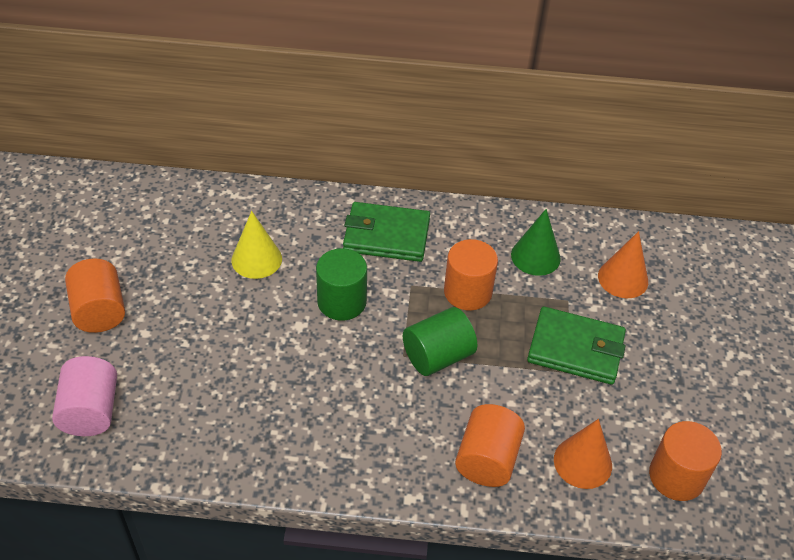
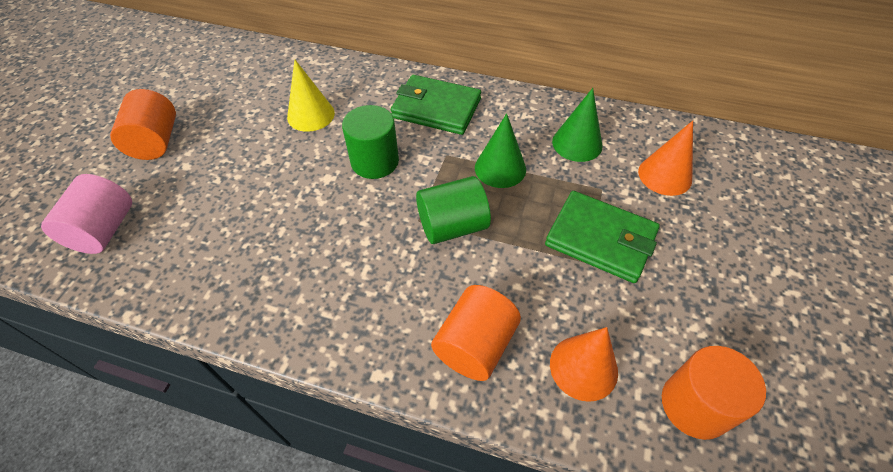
camera: 15 degrees right, 5 degrees up
orange cylinder [444,239,498,311] -> green cone [475,113,526,188]

